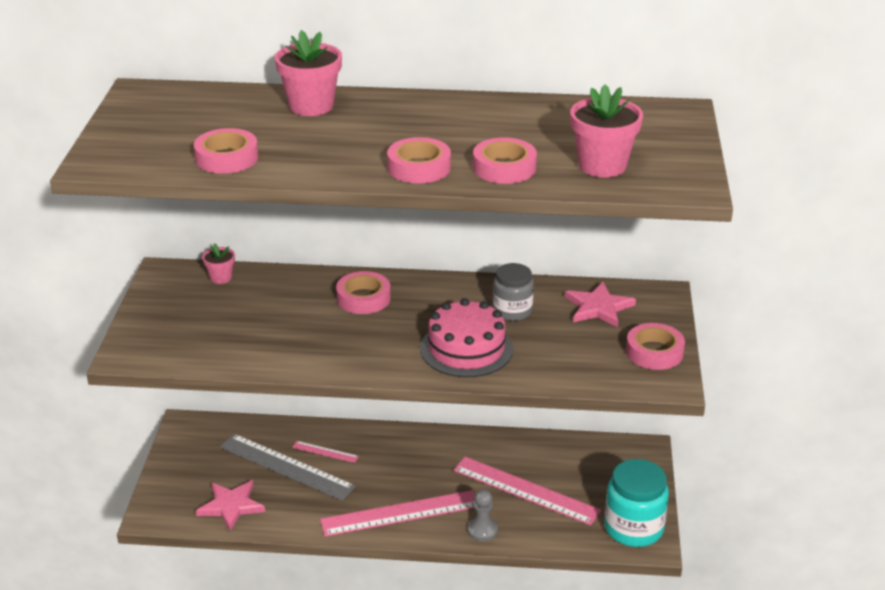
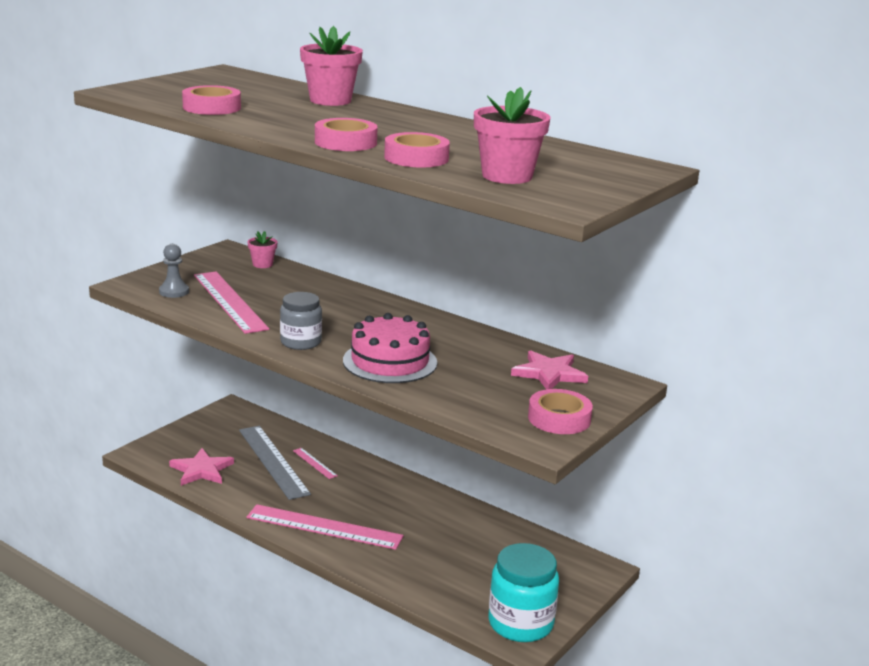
camera: 30 degrees right, 10 degrees down
pink tape [336,271,391,314] -> none
pink ruler [453,457,601,525] -> pink ruler moved to [194,271,269,334]
grey pawn [468,490,498,542] -> grey pawn moved to [159,244,189,298]
grey jar [493,263,534,321] -> grey jar moved to [280,292,322,350]

